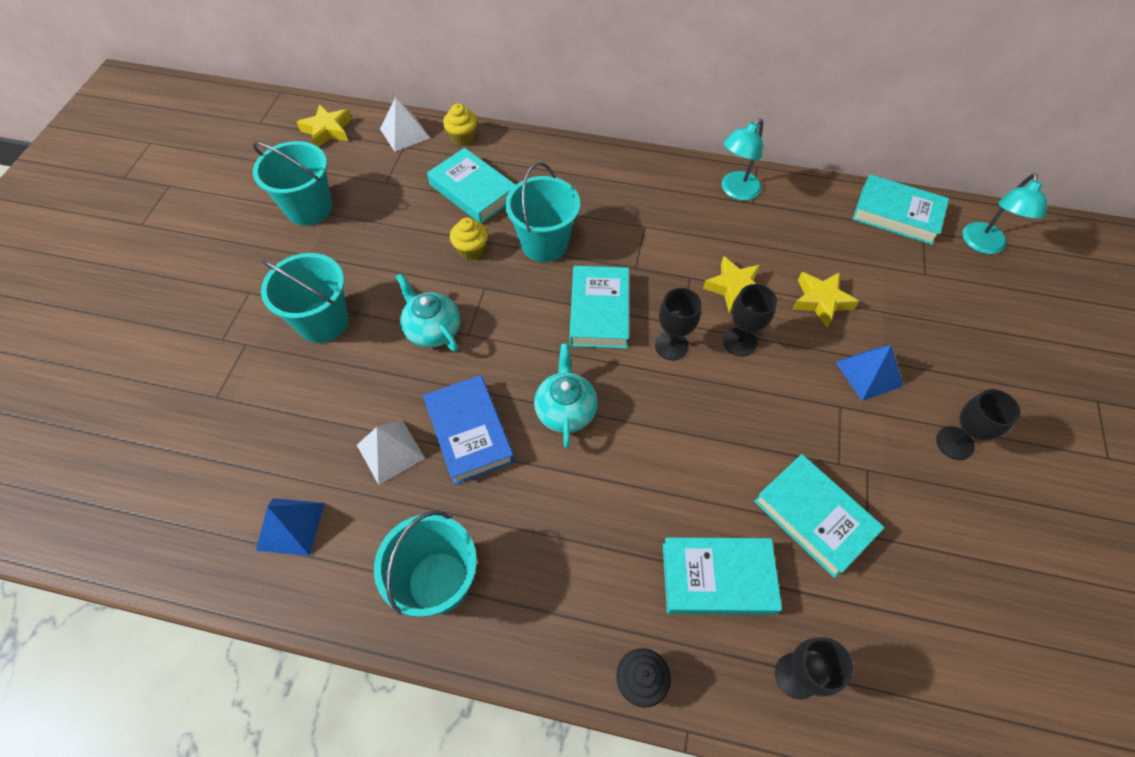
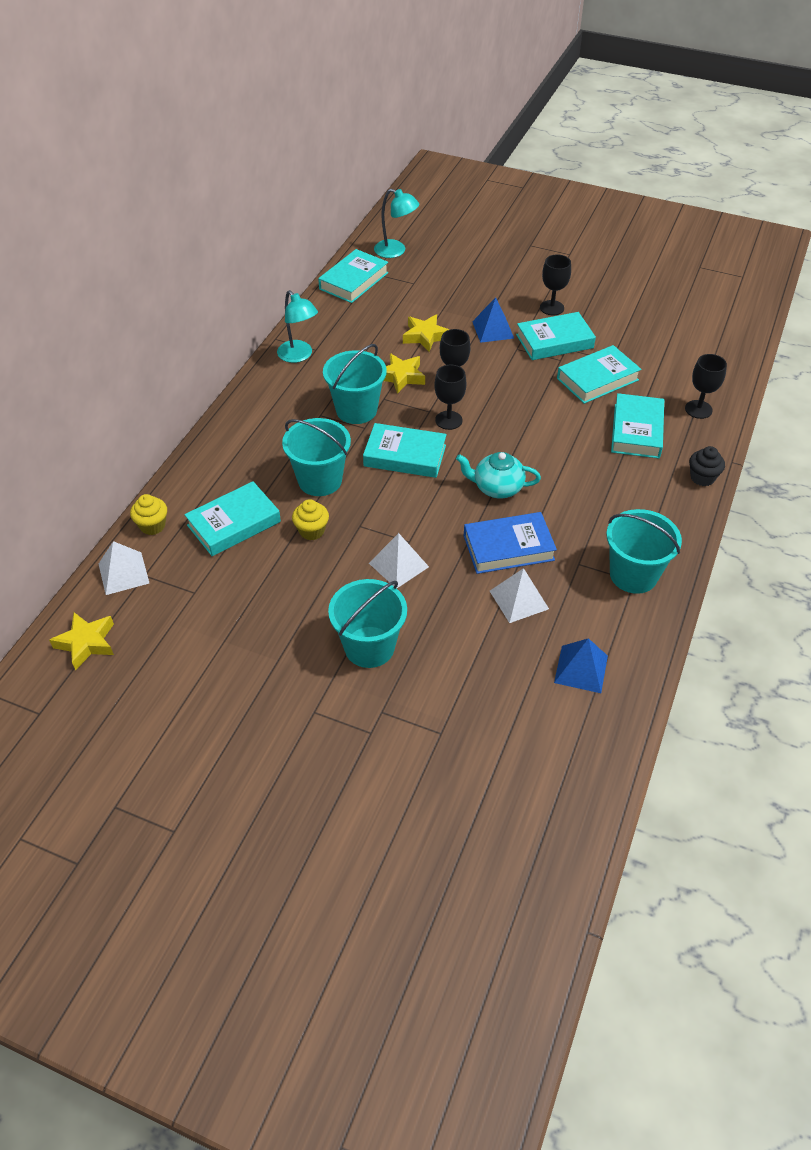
camera: 80 degrees left, 10 degrees down
turquoise bucket [253,141,332,226] -> turquoise bucket moved to [323,344,387,424]
turquoise teapot [396,273,460,352] -> white pyramid [369,533,429,588]
none -> turquoise book [516,312,596,360]

